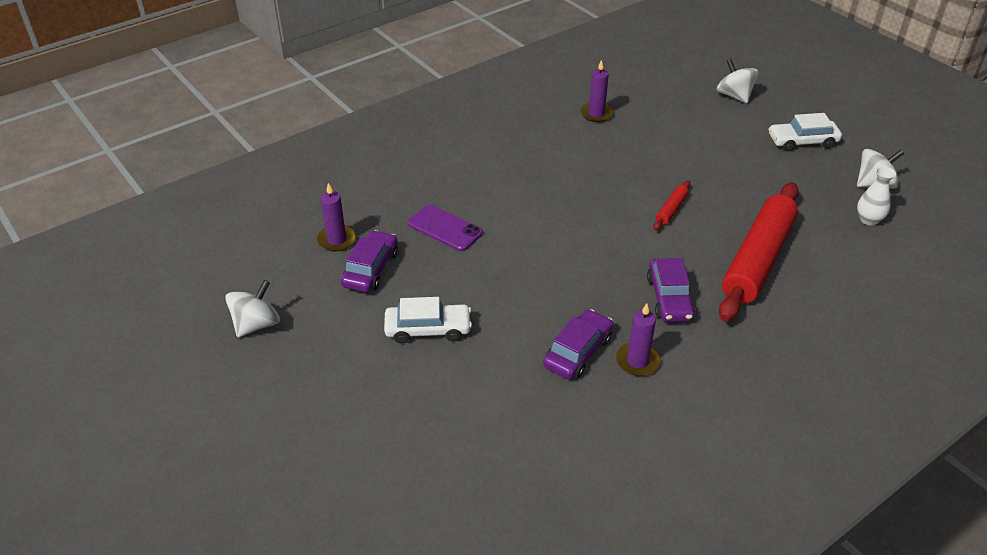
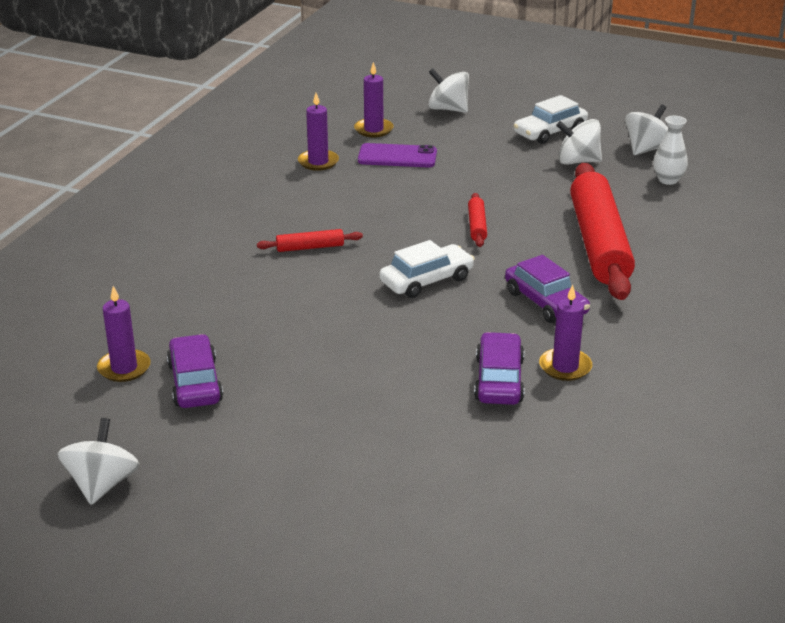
camera: 30 degrees left, 10 degrees down
white car [384,297,472,344] -> white car moved to [380,240,475,298]
purple phone [408,205,483,251] -> purple phone moved to [358,143,437,167]
none -> red rolling pin [257,229,363,252]
none -> purple candle [354,62,393,137]
none -> white spinning top [556,119,602,165]

